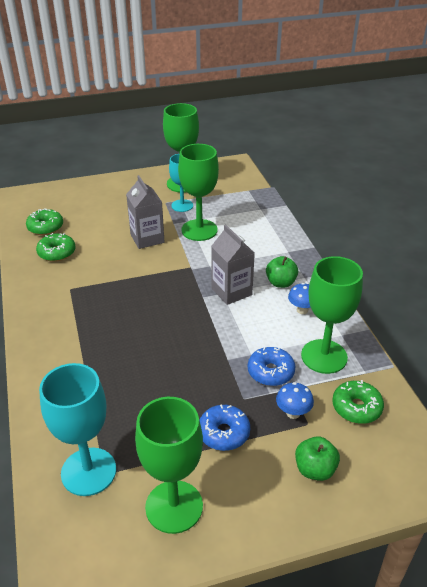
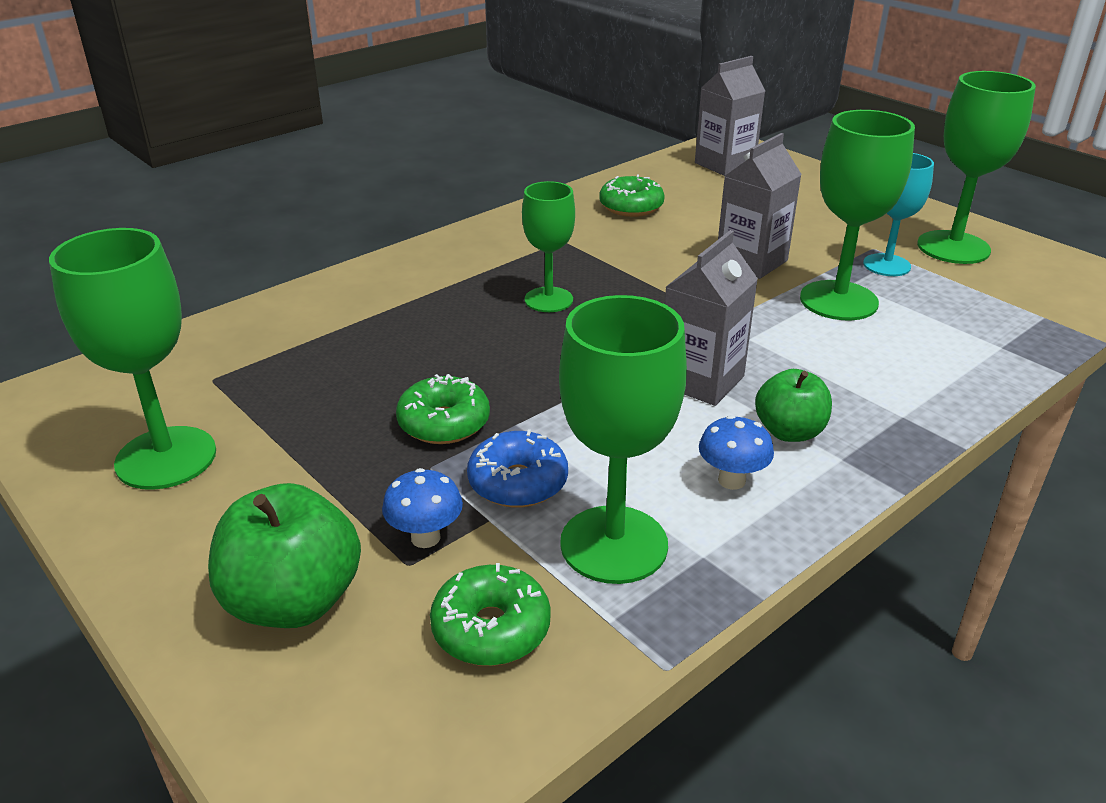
camera: 65 degrees right, 5 degrees down
green donut [26,208,63,235] -> green donut moved to [396,374,490,444]
turquoise goblet [39,363,116,496] -> none
blue donut [199,404,250,451] -> none
green apple [295,436,340,481] -> green apple [208,483,361,628], size x1.56
none -> green goblet [522,181,575,312]
none -> grey carton [695,56,765,176]

